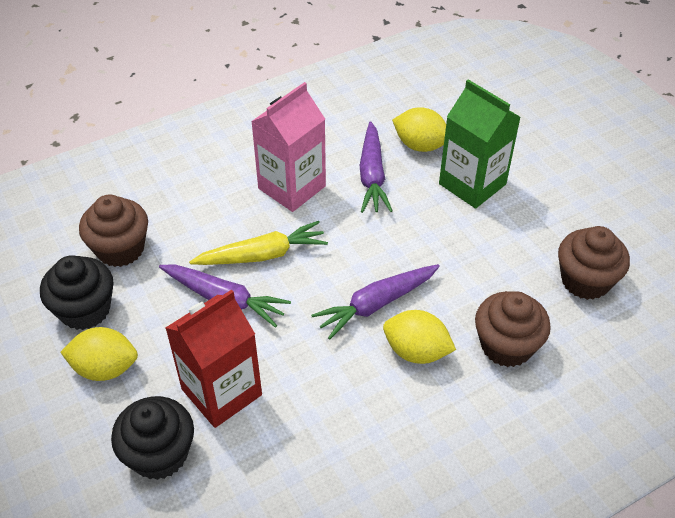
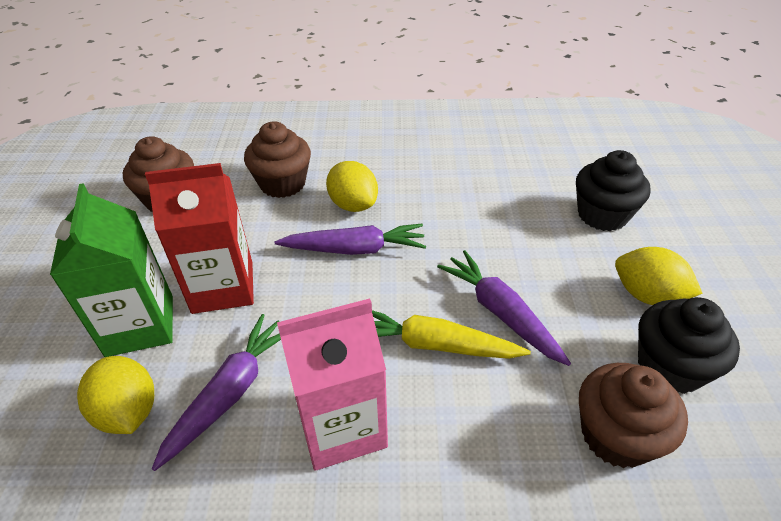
camera: 150 degrees left, 5 degrees down
red carton [166,290,262,428] -> red carton moved to [145,163,254,314]

